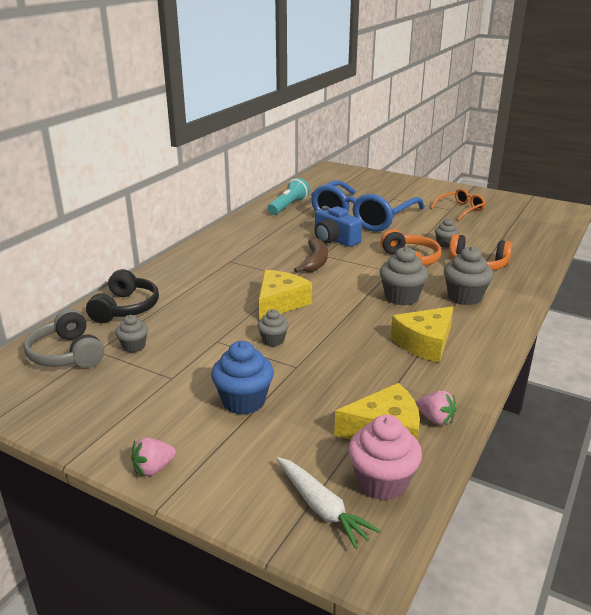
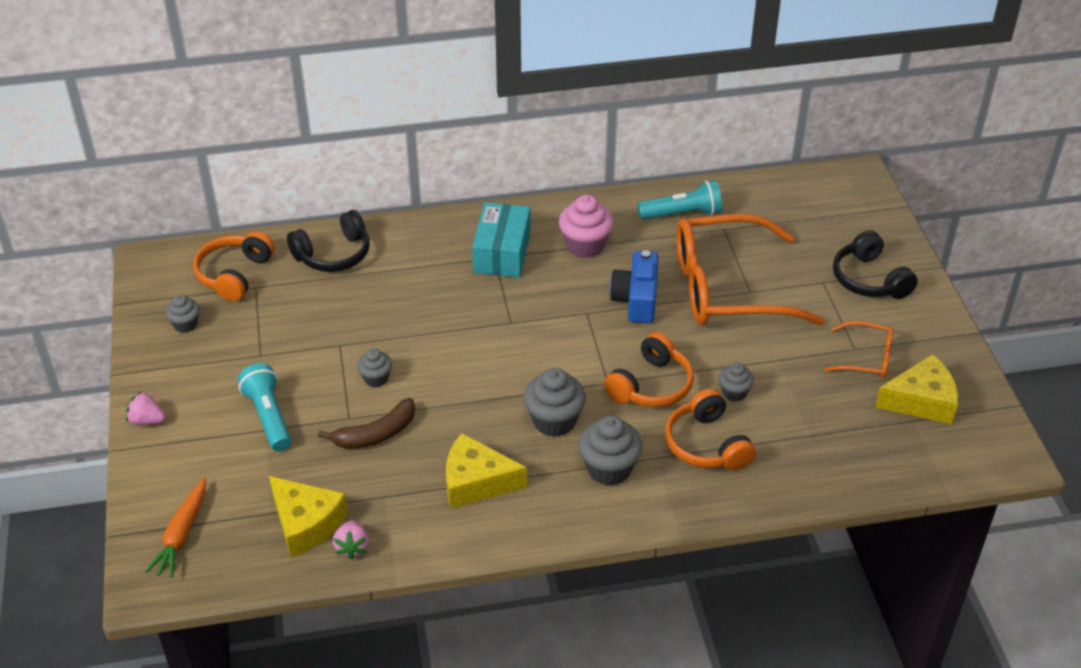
camera: 50 degrees right, 15 degrees up
grey headphones [24,309,104,368] -> orange headphones [193,231,275,302]
grey cupcake [116,315,148,353] -> grey cupcake moved to [165,295,200,333]
blue cupcake [211,341,274,415] -> turquoise flashlight [237,363,291,452]
yellow cheese [259,270,312,320] -> yellow cheese moved to [875,354,958,424]
white carrot [277,457,380,549] -> orange carrot [145,477,206,578]
brown banana [294,238,328,273] -> brown banana moved to [318,398,415,449]
blue glasses [311,180,425,232] -> orange glasses [676,214,825,325]
pink cupcake [348,415,422,501] -> pink cupcake moved to [559,195,614,258]
none -> turquoise box [472,202,531,278]
none -> black headphones [833,230,918,299]

